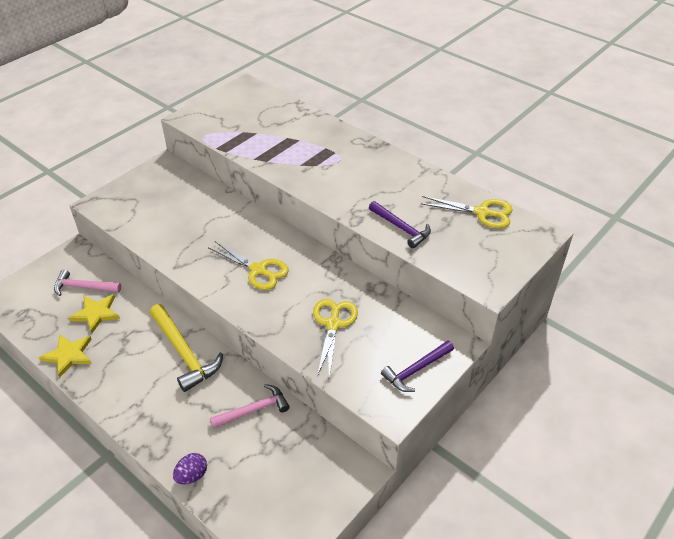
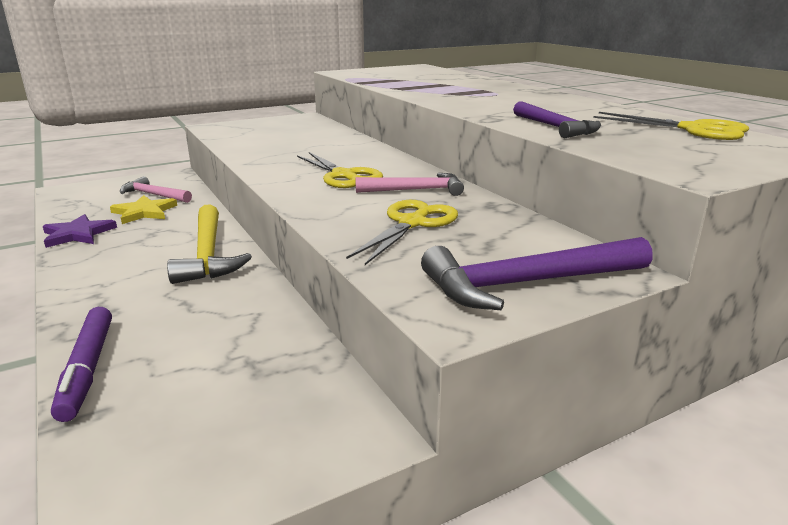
camera: 20 degrees right, 20 degrees down
yellow star [39,334,92,378] -> purple star [43,214,117,248]
purple egg [173,453,207,485] -> purple marker [51,307,112,422]
pink hammer [210,384,290,429] -> pink hammer moved to [355,173,464,196]
purple hammer [381,341,454,392] -> purple hammer [421,237,653,310], size x1.52

